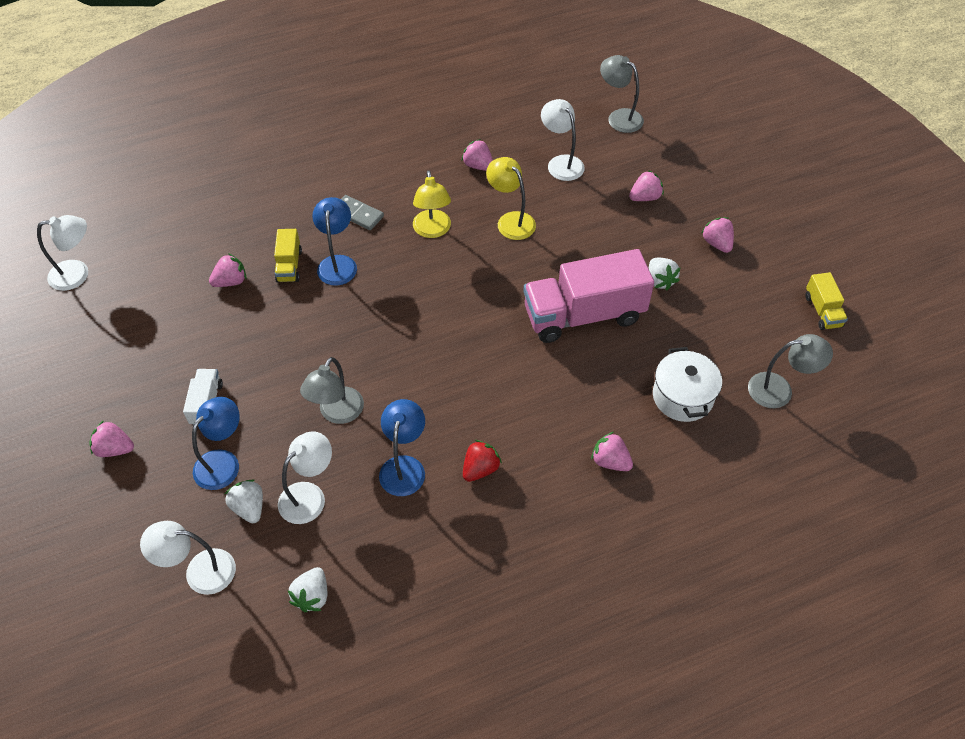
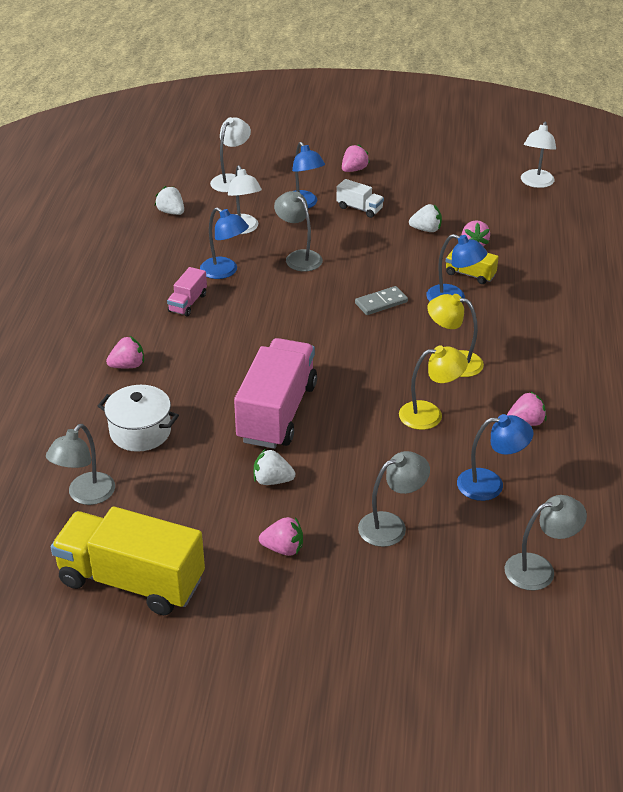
camera: 120 degrees right, 15 degrees down
white strawberry [225,479,263,523] -> white strawberry moved to [409,204,442,232]
grey domino [341,195,384,230] -> grey domino moved to [355,286,408,315]
red strawberry [463,440,502,482] -> pink truck [167,267,207,316]
white lamp [541,99,585,181] -> blue lamp [457,414,533,501]
pink strawberry [629,170,664,201] -> grey lamp [358,451,430,547]
yellow truck [805,272,848,330] -> yellow truck [51,506,205,615], size x2.18

